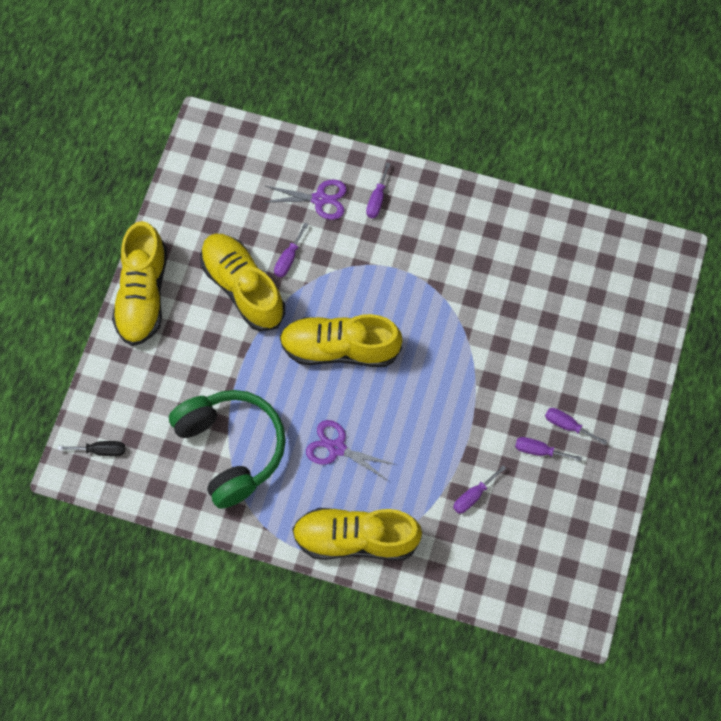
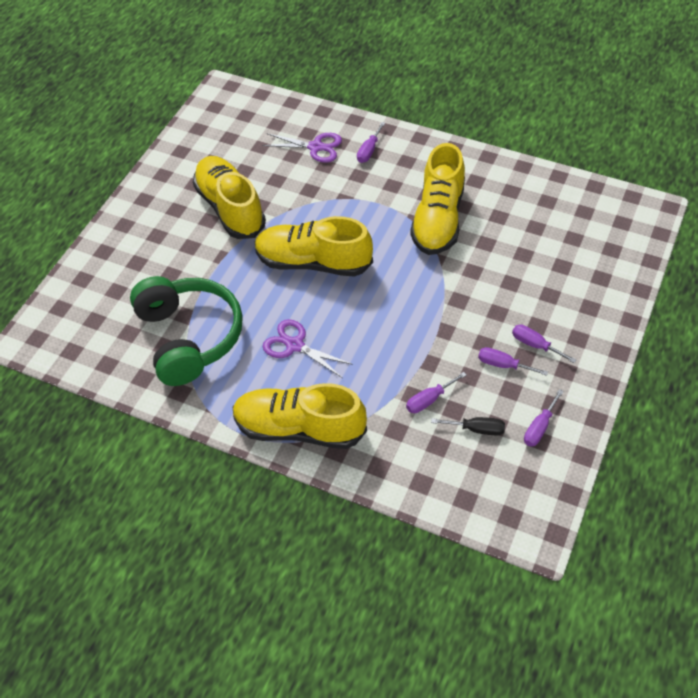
camera: 10 degrees right, 15 degrees down
black screwdriver [58,441,125,456] -> black screwdriver moved to [431,417,505,435]
yellow shoe [112,221,167,346] -> yellow shoe moved to [410,143,465,255]
purple screwdriver [274,223,308,277] -> purple screwdriver moved to [524,389,564,447]

